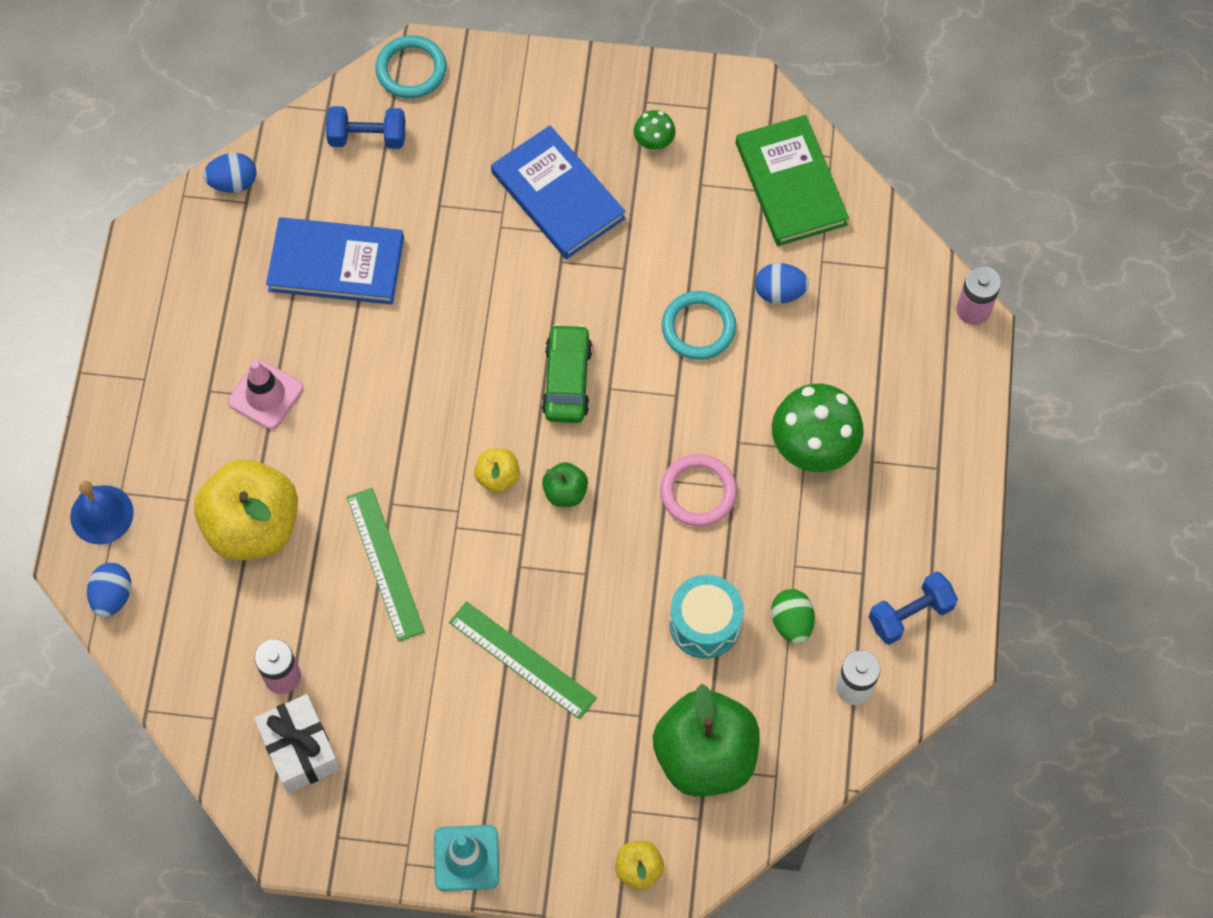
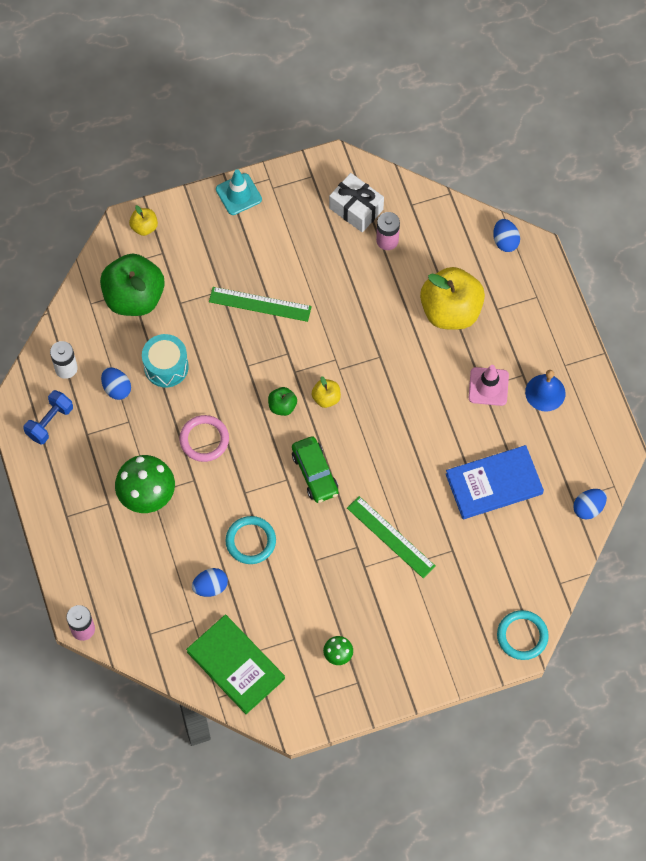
camera: 155 degrees right, 0 degrees up
blue bell [70,481,134,545] -> blue bell moved to [525,370,566,412]
blue dumbbell [326,106,405,149] -> none
green ruler [347,488,425,642] -> green ruler moved to [347,496,436,578]
blue book [491,125,626,259] -> none
green egg [771,589,815,644] -> blue egg [101,367,131,400]

